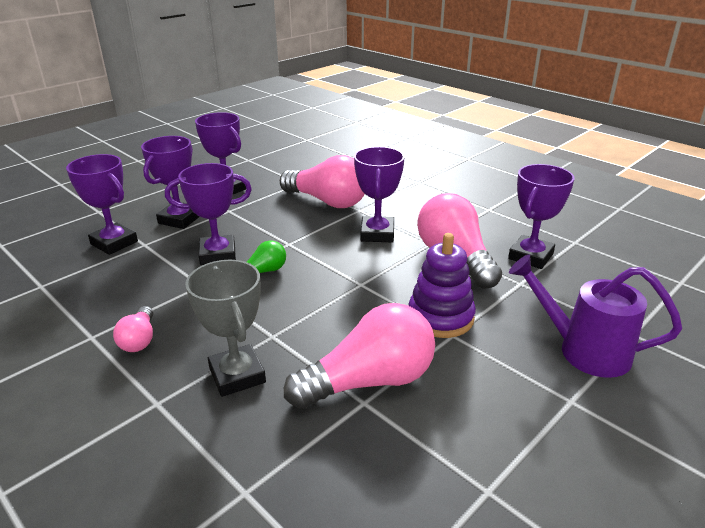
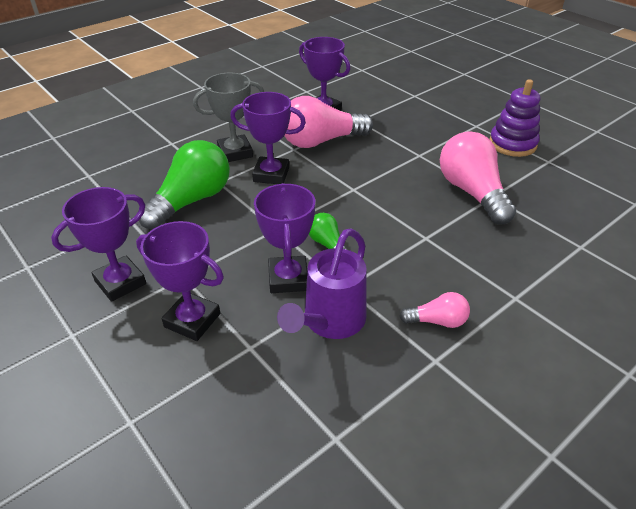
camera: 85 degrees left, 10 degrees up
purple trophy [66,154,138,255] -> none
grey trophy [185,260,266,397] -> grey trophy moved to [193,73,264,162]
pink light bulb [280,155,365,208] -> green light bulb [139,140,230,229]
purple stacking toy [408,233,476,338] -> purple stacking toy moved to [490,79,540,157]
purple watering can [509,254,682,378] -> purple watering can moved to [277,229,367,339]

